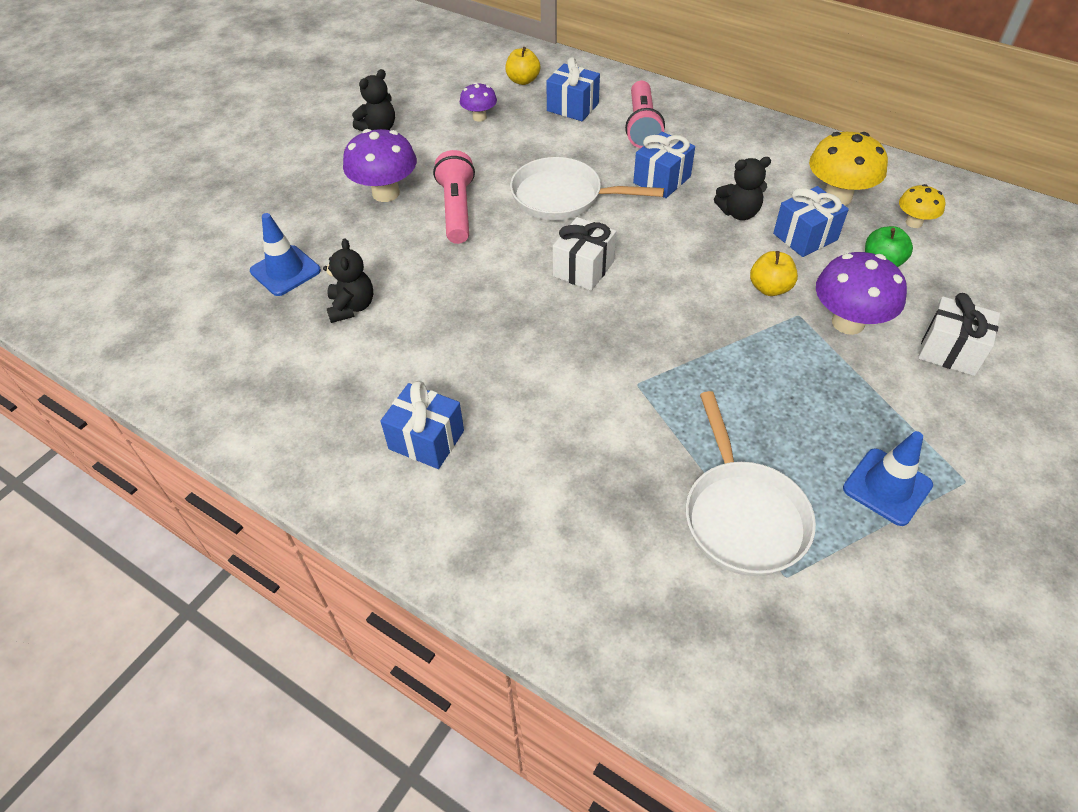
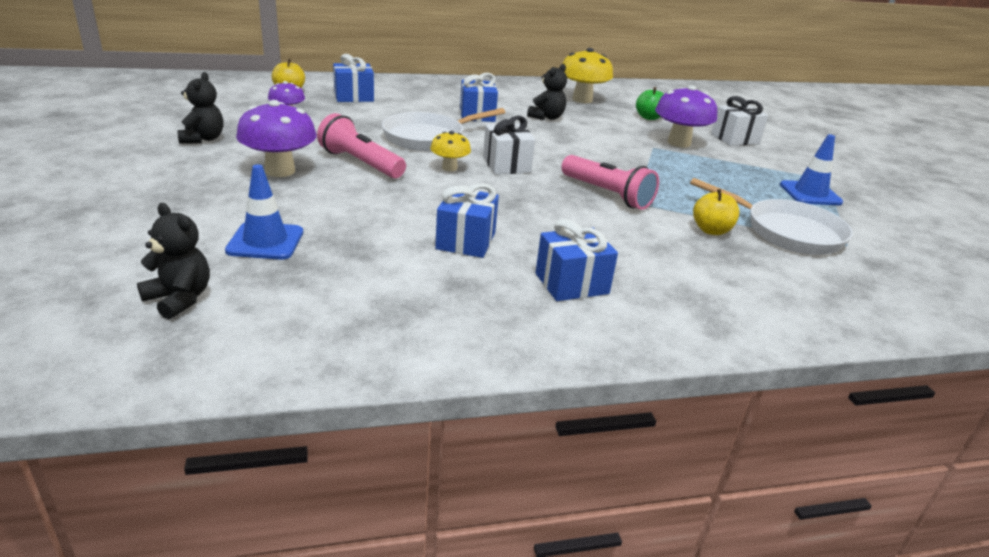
camera: 50 degrees left, 20 degrees down
black teddy bear [323,238,373,323] -> black teddy bear moved to [137,203,210,319]
pink flashlight [625,80,665,148] -> pink flashlight moved to [561,155,659,210]
yellow apple [750,251,798,296] -> yellow apple moved to [693,189,739,235]
blue gift [773,186,849,257] -> blue gift moved to [435,183,499,258]
yellow mushroom [899,184,945,228] -> yellow mushroom moved to [430,131,471,171]

